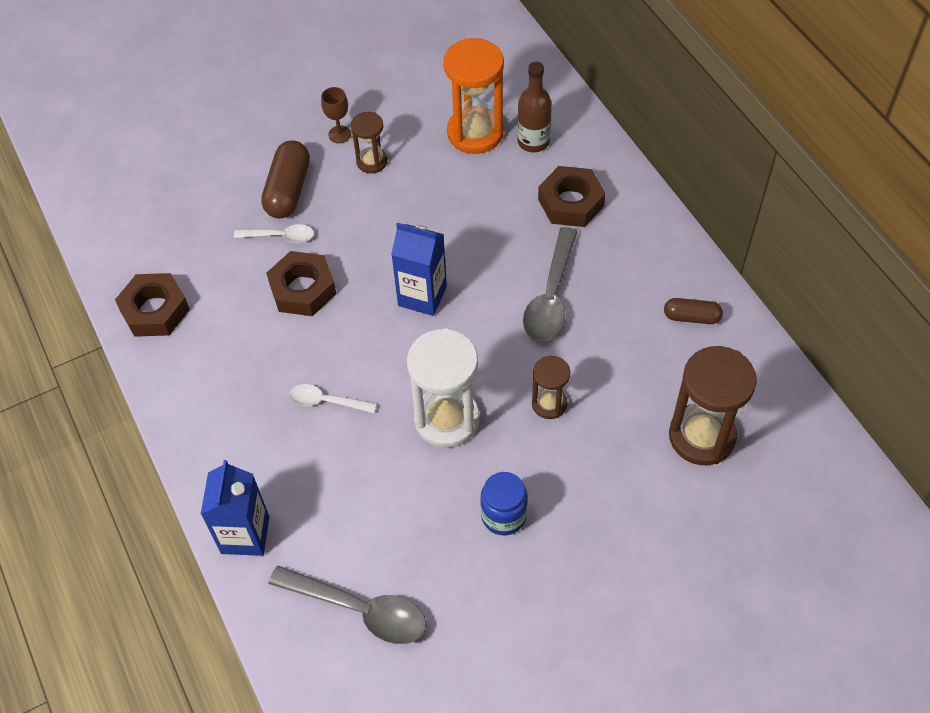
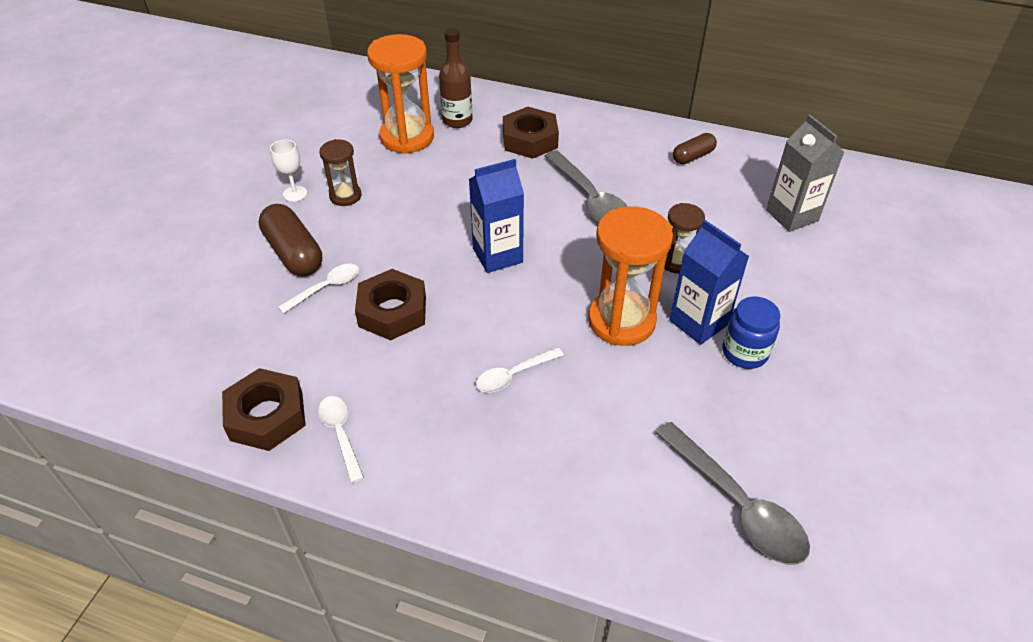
camera: 45 degrees left, 10 degrees down
blue carton [201,460,269,556] -> blue carton moved to [669,220,749,345]
grey spoon [269,566,426,644] -> grey spoon turned 75 degrees clockwise [656,422,810,565]
brown goblet [321,87,351,143] -> white goblet [270,139,307,202]
white hourglass [407,328,480,448] -> orange hourglass [588,206,673,346]
brown hourglass [669,346,757,465] -> grey carton [766,114,844,232]
none -> white spoon [318,396,364,483]

